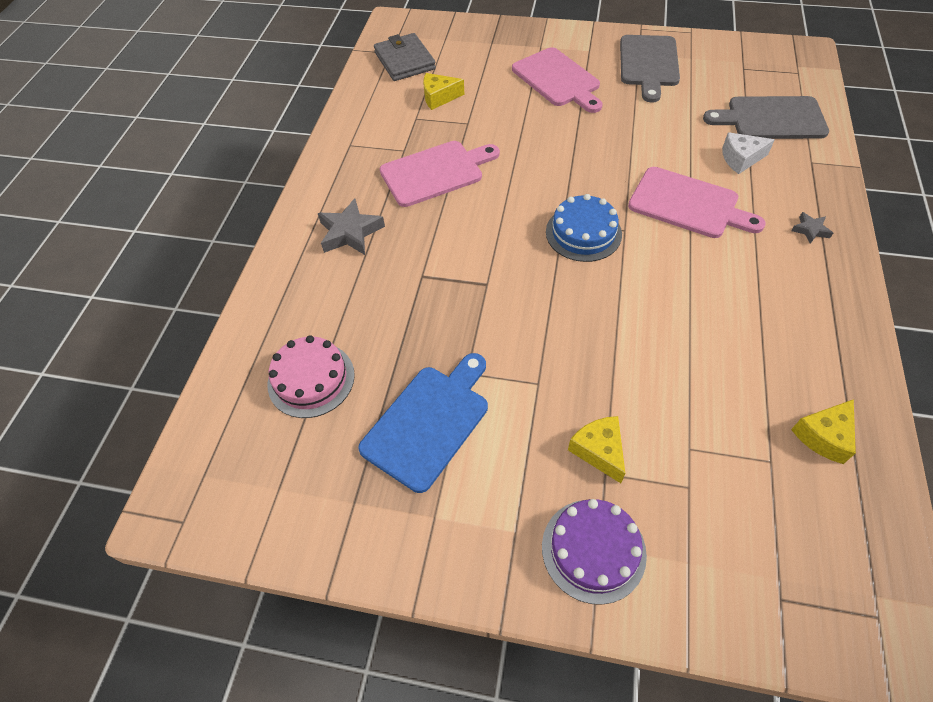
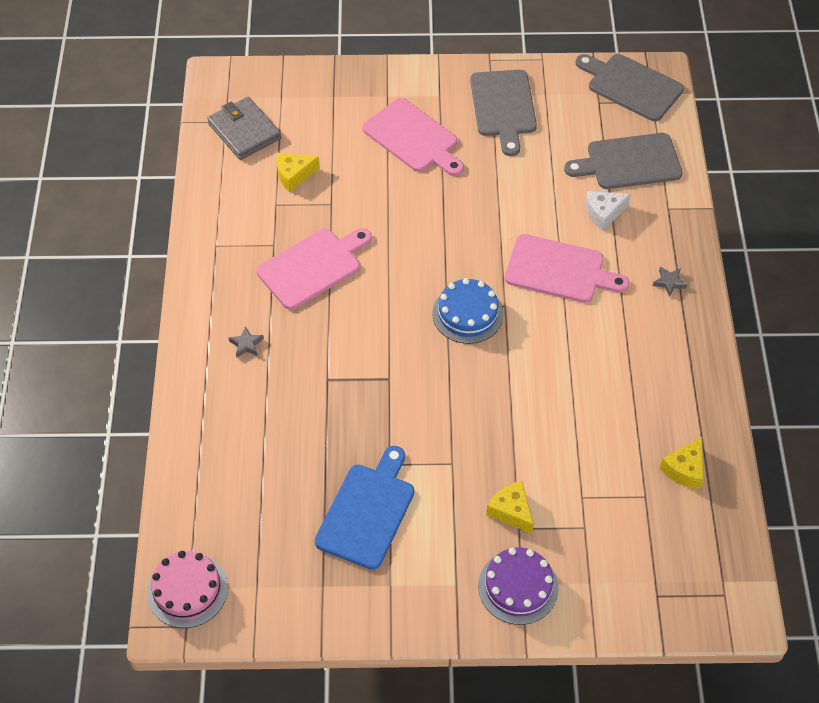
camera: 15 degrees left, 0 degrees up
pink cake [268,335,355,418] -> pink cake moved to [147,551,228,628]
grey star [318,198,385,255] -> grey star [229,326,264,358], size x0.53
none -> grey cutting board [576,54,684,121]

